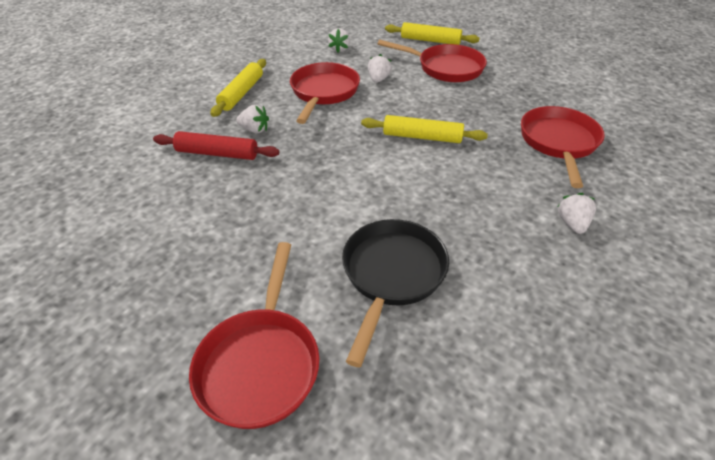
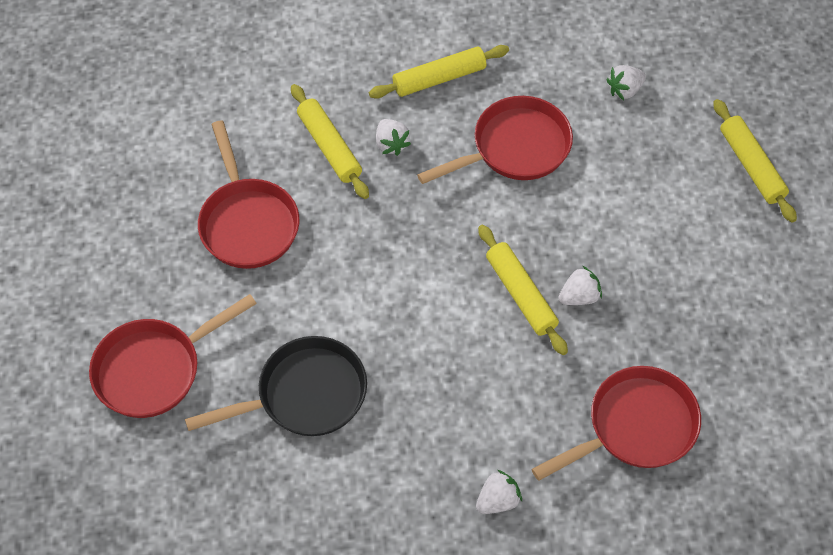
camera: 50 degrees right, 15 degrees up
red rolling pin [153,131,279,160] -> yellow rolling pin [291,84,369,199]
white strawberry [368,54,392,83] -> white strawberry moved to [559,266,602,305]
red pan [378,40,487,82] -> red pan moved to [198,121,299,269]

